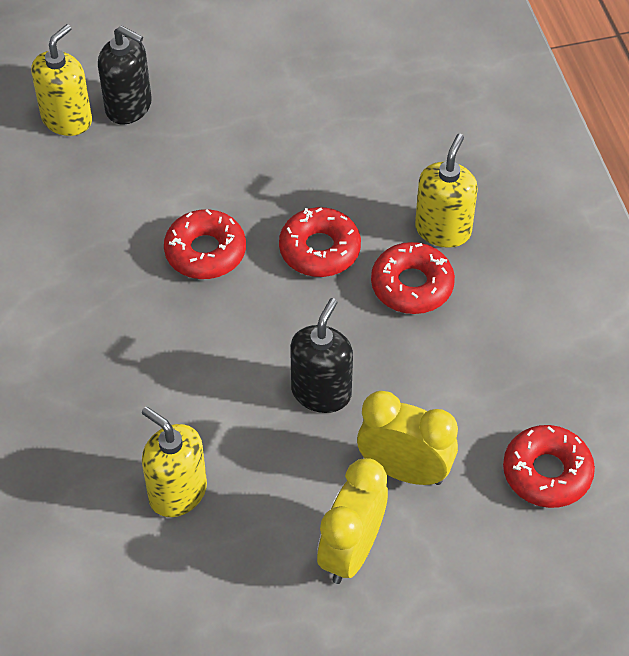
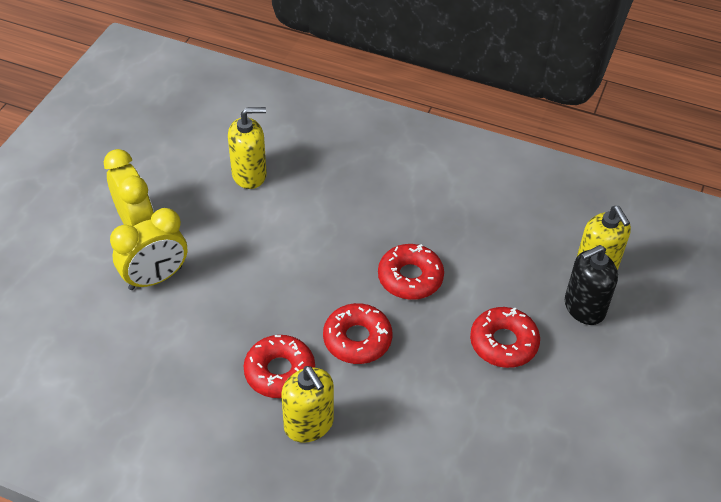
camera: 125 degrees right, 5 degrees down
black soap dispenser [290,298,353,413] -> none
red donut [503,425,595,508] -> red donut moved to [470,307,540,368]

